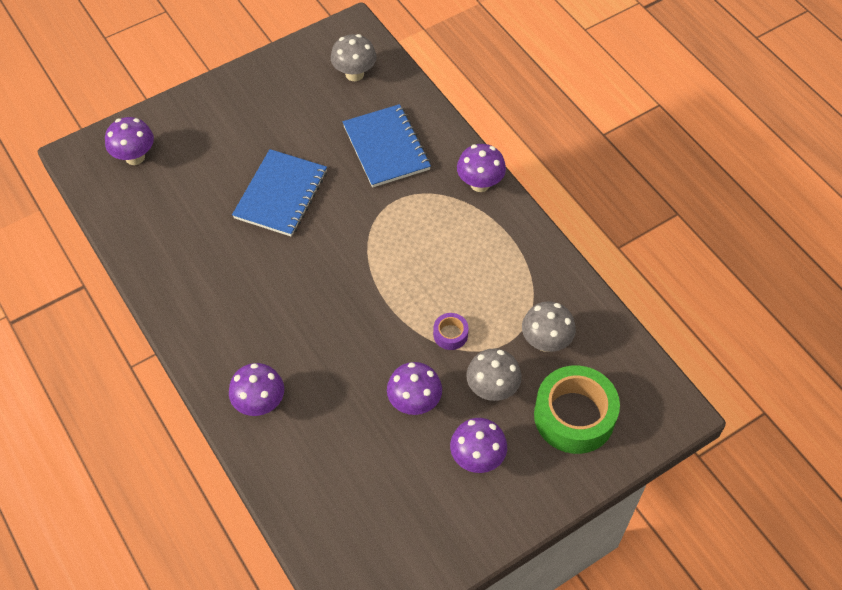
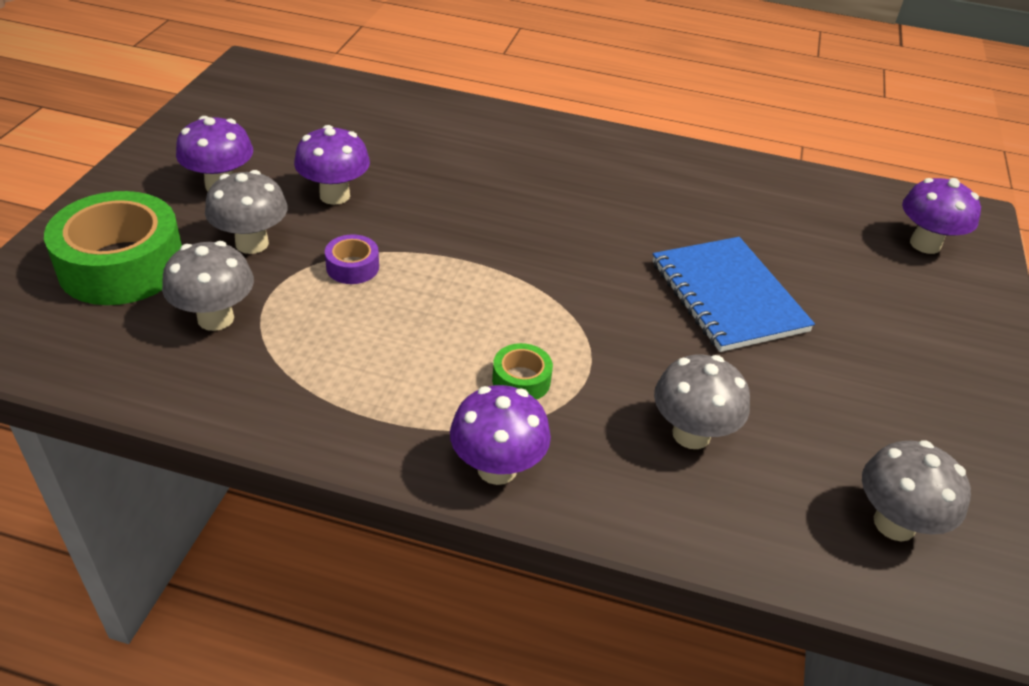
camera: 135 degrees right, 15 degrees down
purple mushroom [229,363,284,416] -> none
blue notebook [343,104,431,188] -> grey mushroom [654,355,750,449]
none -> green tape [492,343,553,400]

